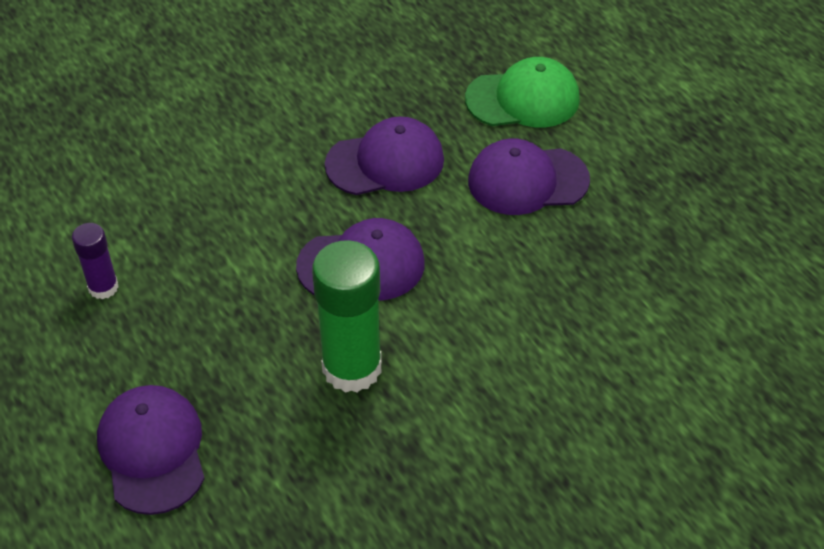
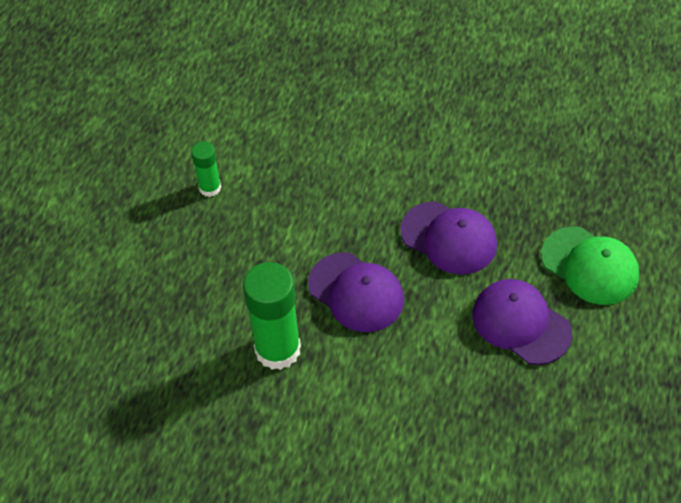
camera: 50 degrees right, 5 degrees up
purple glue stick [72,223,119,299] -> green glue stick [191,141,221,197]
purple cap [97,385,205,515] -> none

